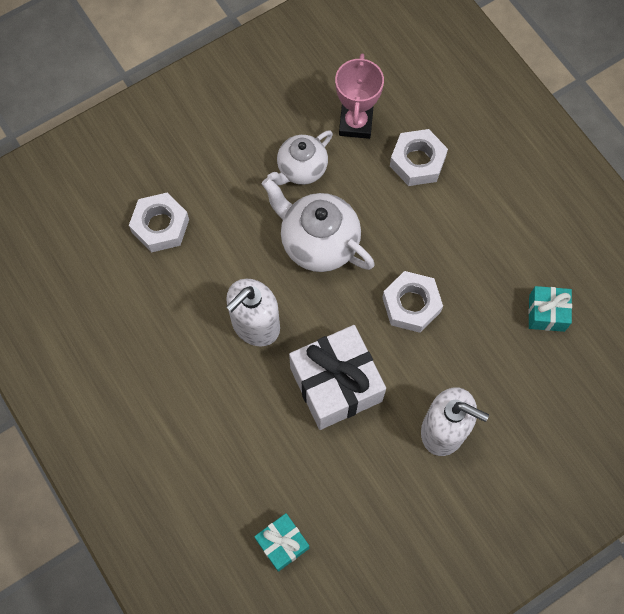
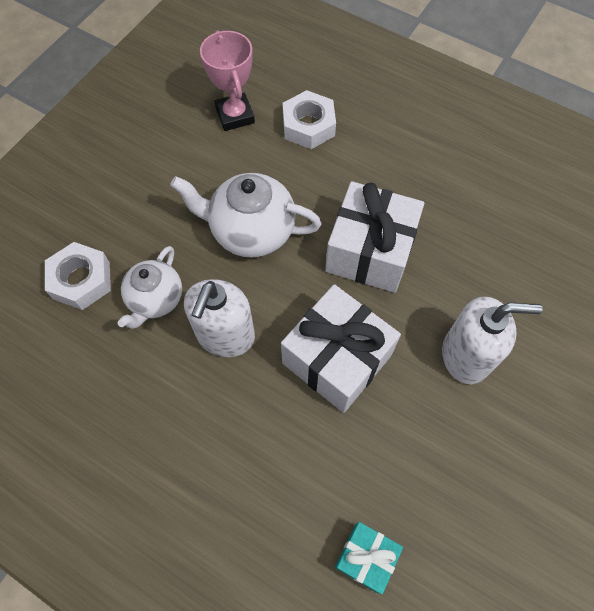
camera: 25 degrees left, 5 degrees down
white teapot [267,130,333,185] -> white teapot moved to [117,246,182,329]
white nut [382,271,443,333] -> white gift [325,181,424,293]
turquoise gift [528,286,572,332] -> none

